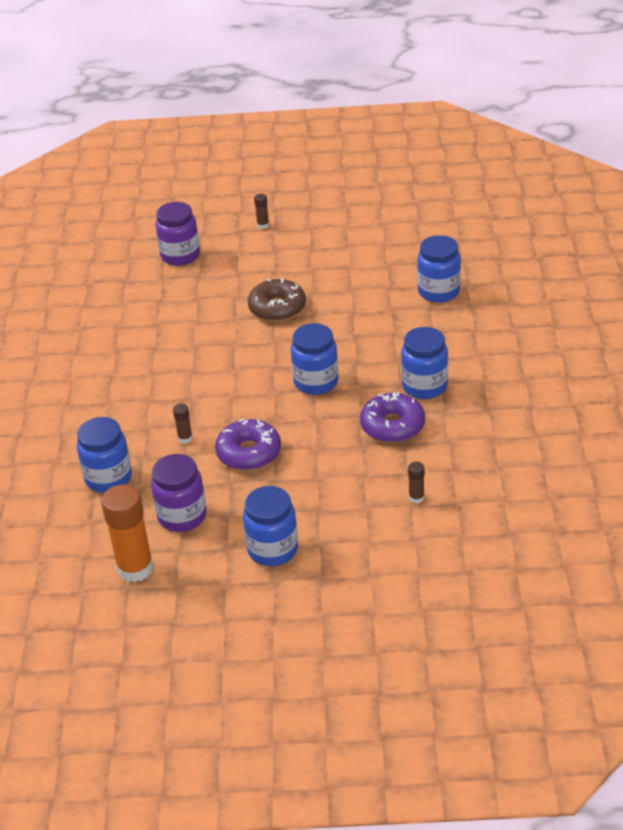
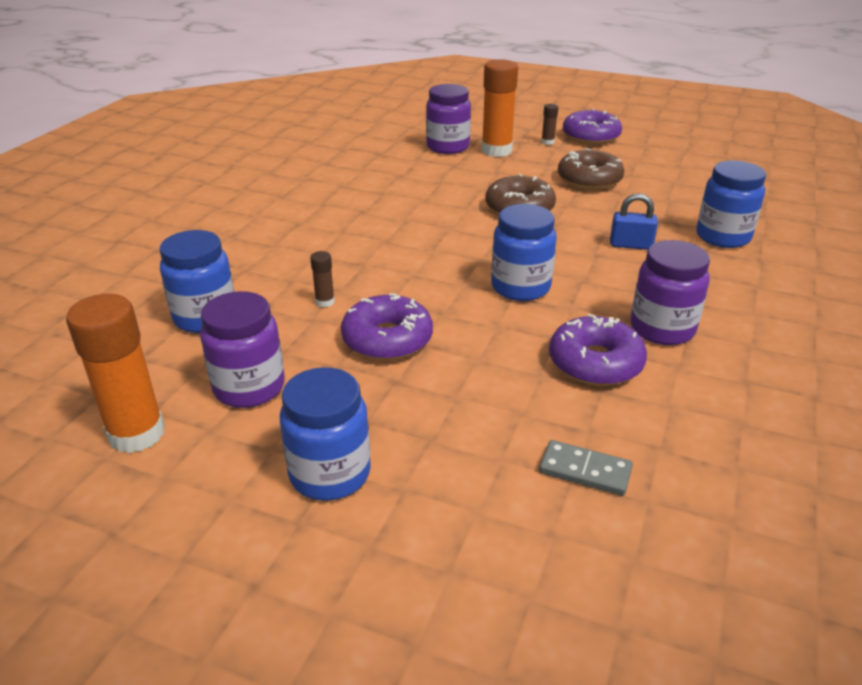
camera: 20 degrees right, 5 degrees down
blue jar [401,327,448,399] -> purple jar [631,240,710,345]
brown glue stick [408,462,425,503] -> grey domino [539,440,633,496]
none -> orange glue stick [481,59,518,157]
none -> brown donut [558,148,624,190]
none -> purple donut [563,108,622,145]
none -> blue padlock [610,193,658,250]

